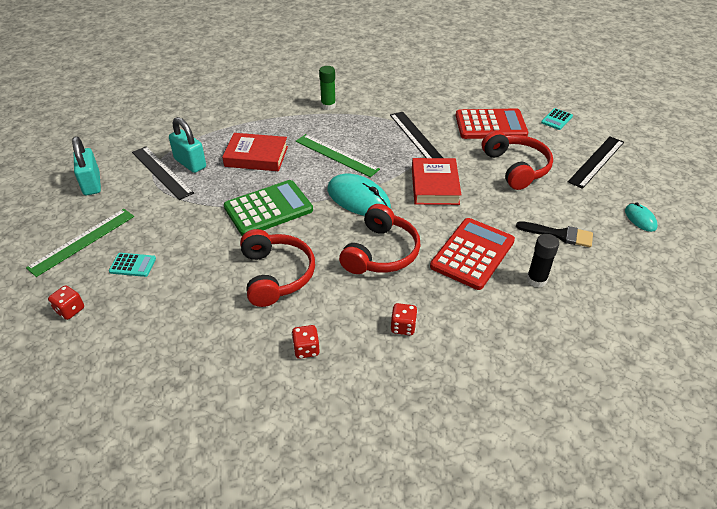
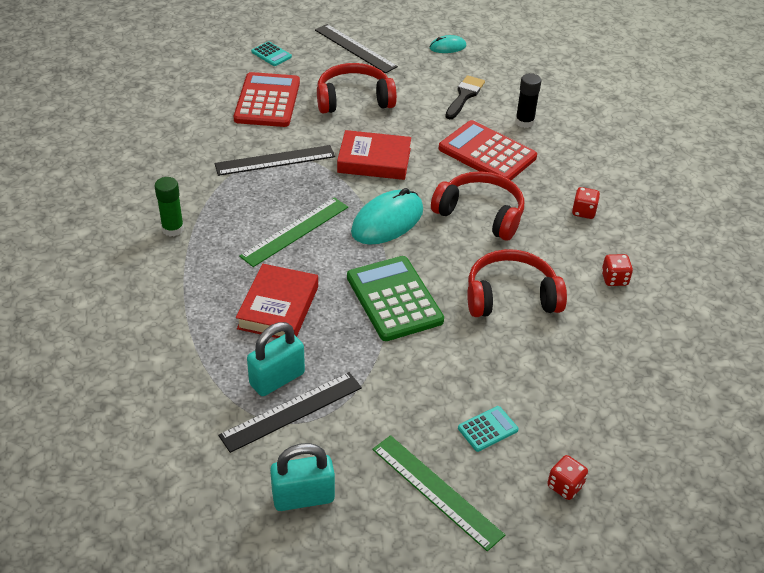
camera: 85 degrees left, 0 degrees up
turquoise calculator [109,253,156,277] -> turquoise calculator turned 45 degrees clockwise [458,406,518,452]

